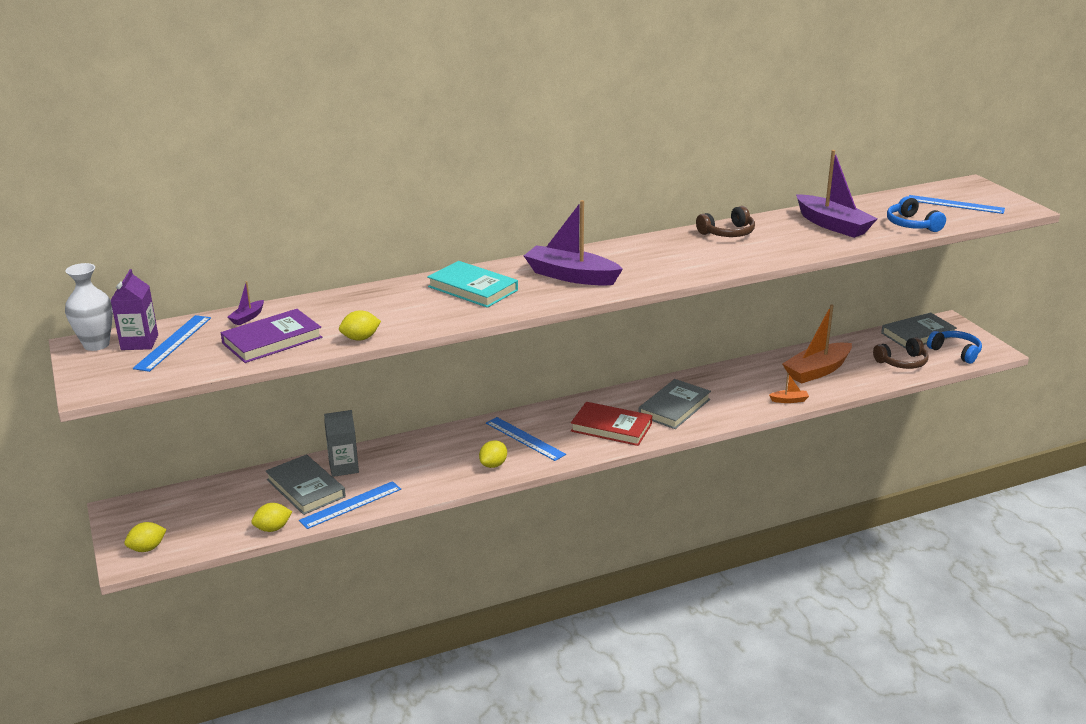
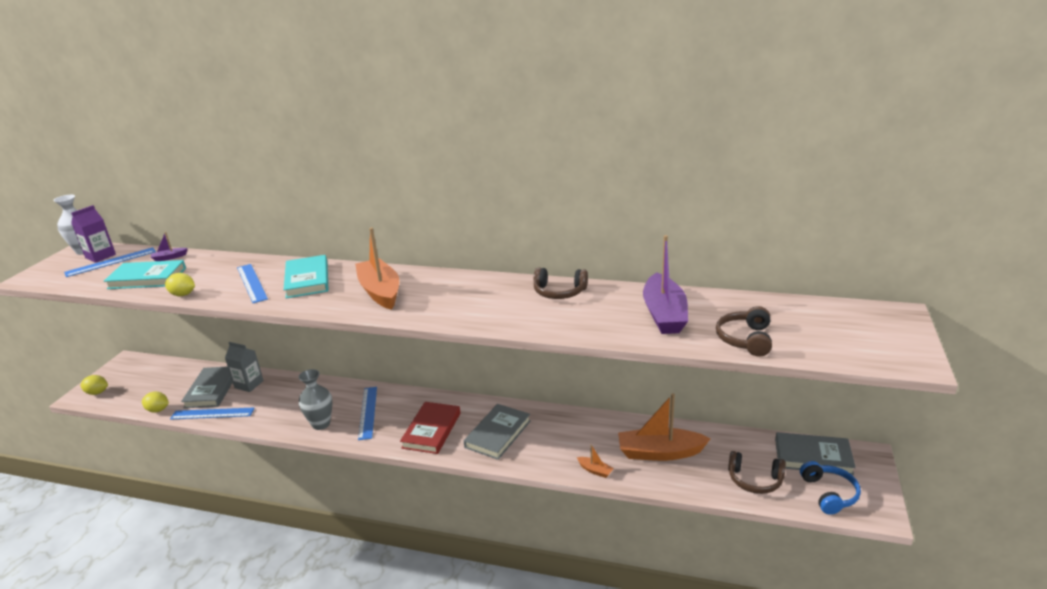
camera: 40 degrees right, 0 degrees up
purple book [221,309,322,363] -> turquoise book [104,260,186,289]
yellow lemon [479,440,507,468] -> grey vase [298,369,332,430]
purple boat [524,200,623,286] -> orange boat [355,227,399,310]
red book [571,402,652,446] -> red book turned 45 degrees clockwise [400,402,460,454]
grey book [639,379,711,429] -> grey book turned 45 degrees counterclockwise [464,404,531,460]
blue headphones [887,196,946,232] -> brown headphones [716,306,772,357]
blue ruler [909,195,1005,214] -> blue ruler moved to [237,264,268,303]

